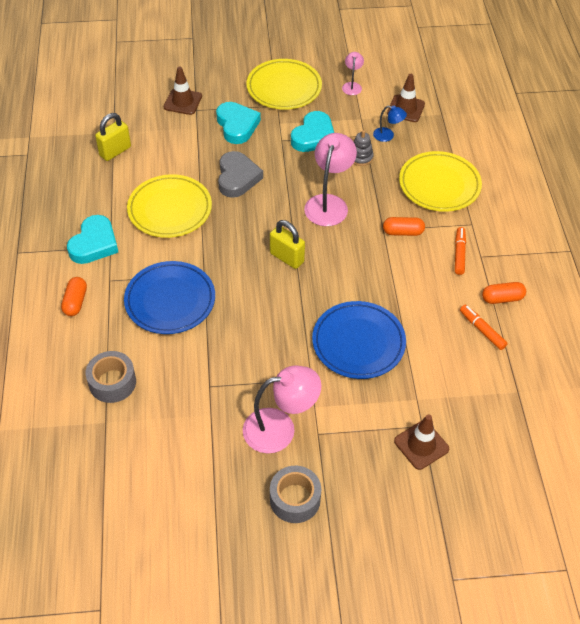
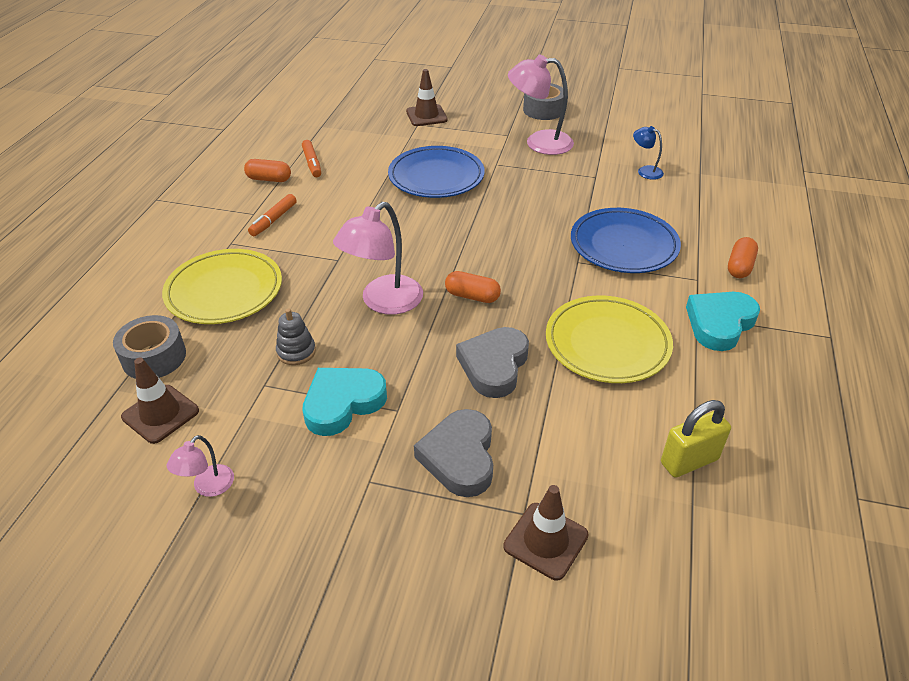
camera: 160 degrees left, 10 degrees down
grey tape [86,351,136,403] -> grey tape moved to [113,315,186,379]
turquoise heart [216,102,261,144] -> grey heart [414,409,493,497]
yellow plate [246,59,322,110] -> none
yellow padlock [270,220,305,269] -> none
blue lamp [373,105,407,142] -> blue lamp moved to [633,126,664,180]
orange capsule [383,217,425,236] -> orange capsule moved to [445,271,501,303]

